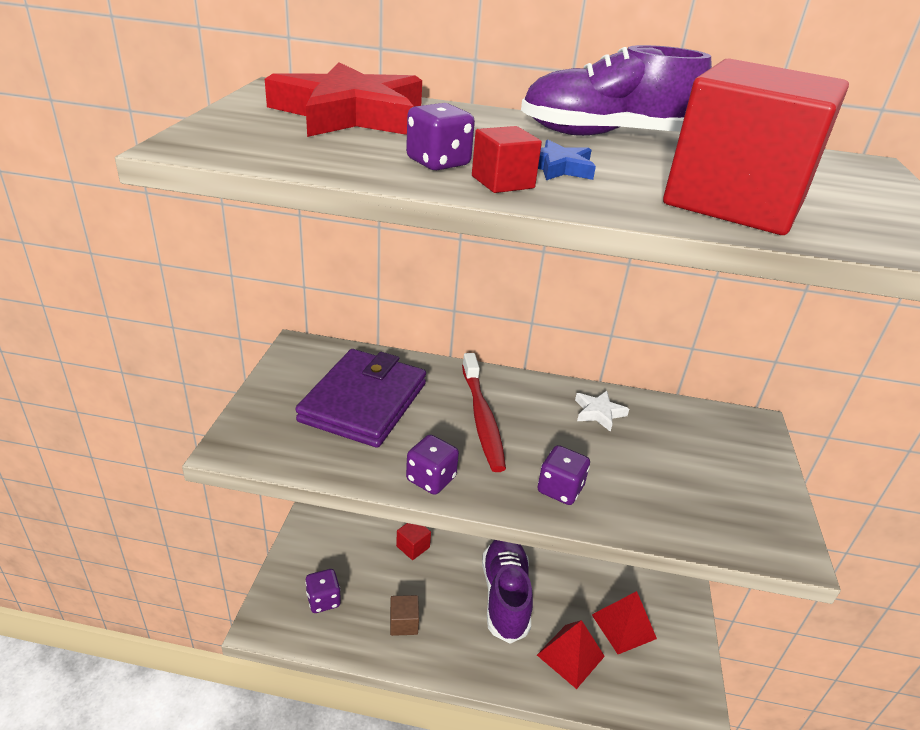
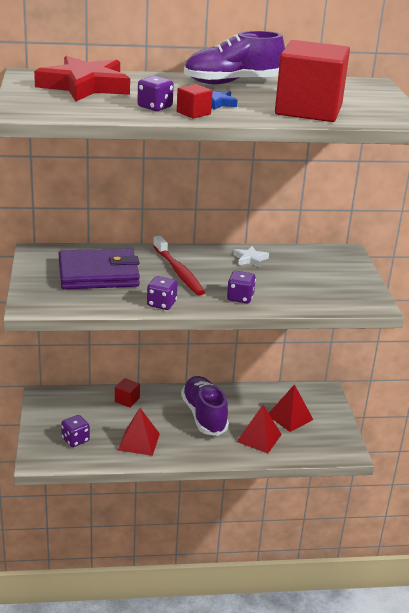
camera: 15 degrees left, 5 degrees down
purple wallet [295,349,426,448] -> purple wallet turned 75 degrees clockwise [59,248,140,290]
brown cube [390,595,419,636] -> red pyramid [118,408,160,456]

